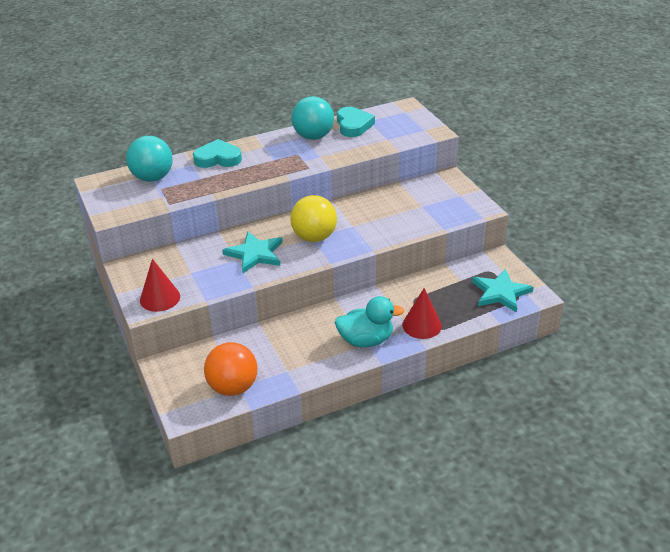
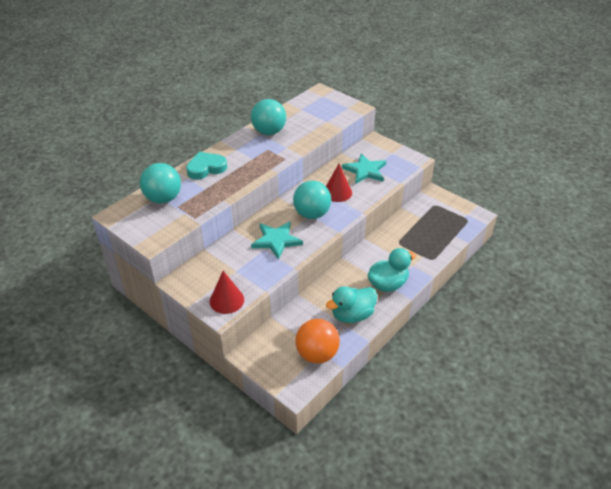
camera: 25 degrees left, 5 degrees up
yellow ball [290,195,337,242] -> turquoise ball [293,181,331,219]
turquoise heart [337,107,375,137] -> none
red cone [402,288,442,339] -> red cone moved to [326,164,352,202]
turquoise star [472,269,534,313] -> turquoise star moved to [342,153,386,184]
none -> turquoise duck [326,286,377,323]

